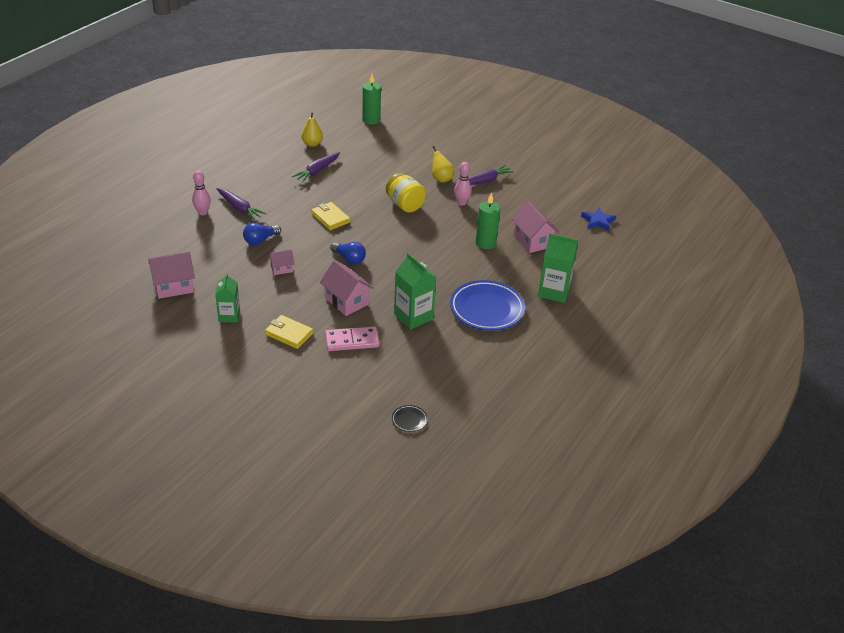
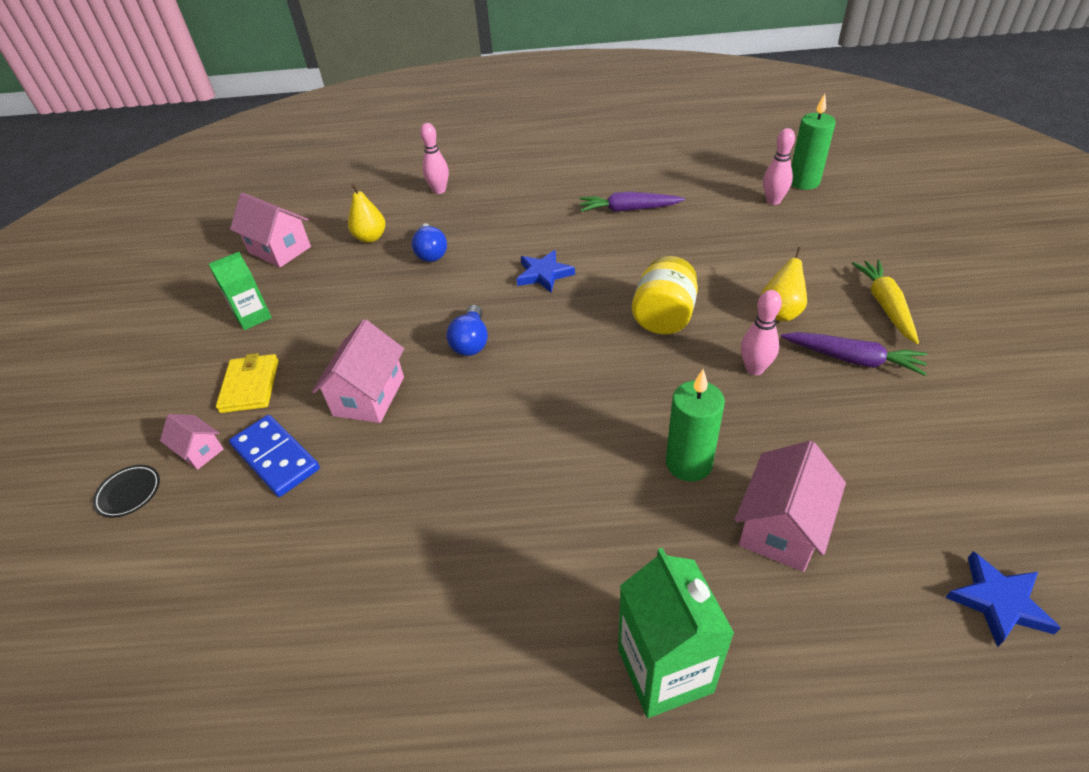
camera: 60 degrees right, 5 degrees up
purple carrot [216,188,266,220] -> none
blue light bulb [243,223,281,245] -> blue light bulb turned 120 degrees counterclockwise [411,223,447,262]
pink house [269,250,294,275] -> pink house moved to [160,414,223,470]
yellow pear [301,113,323,147] -> yellow pear moved to [348,184,386,243]
yellow wallet [311,202,350,230] -> blue star [517,250,575,293]
pink domino [325,326,379,351] -> blue domino [229,415,320,497]
black plate [392,405,428,432] -> black plate moved to [93,465,160,518]
green carton [394,253,436,330] -> none
blue plate [450,280,525,330] -> none
none -> pink bowling pin [763,128,795,205]
none -> yellow carrot [852,260,919,344]

